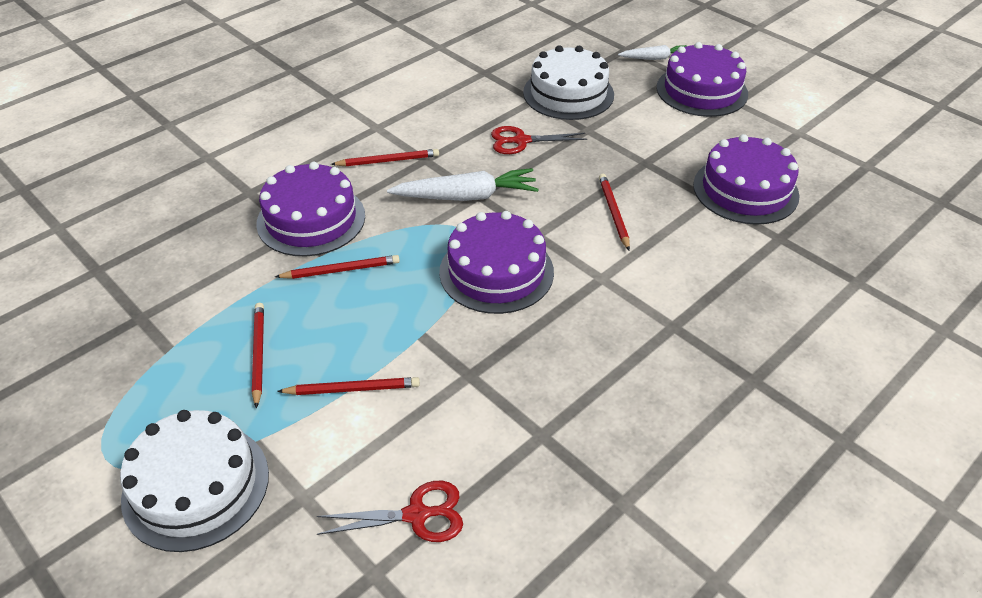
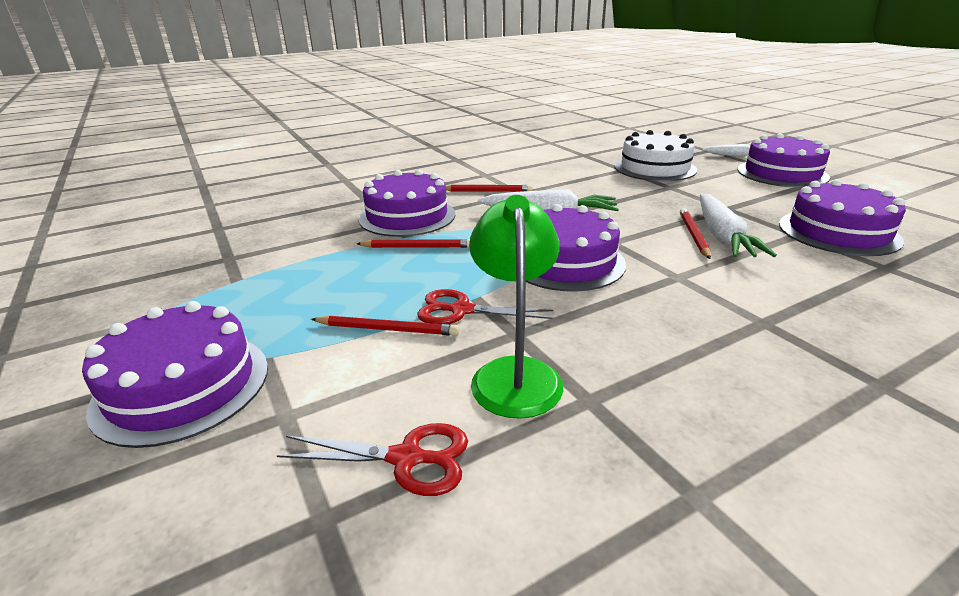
camera: 15 degrees right, 15 degrees down
white cake [120,410,269,552] -> purple cake [82,301,268,448]
red pencil [252,303,264,408] -> none
red scissors [491,126,587,154] -> red scissors moved to [417,289,553,324]
none -> green lamp [469,195,563,419]
none -> white carrot [700,194,777,257]

